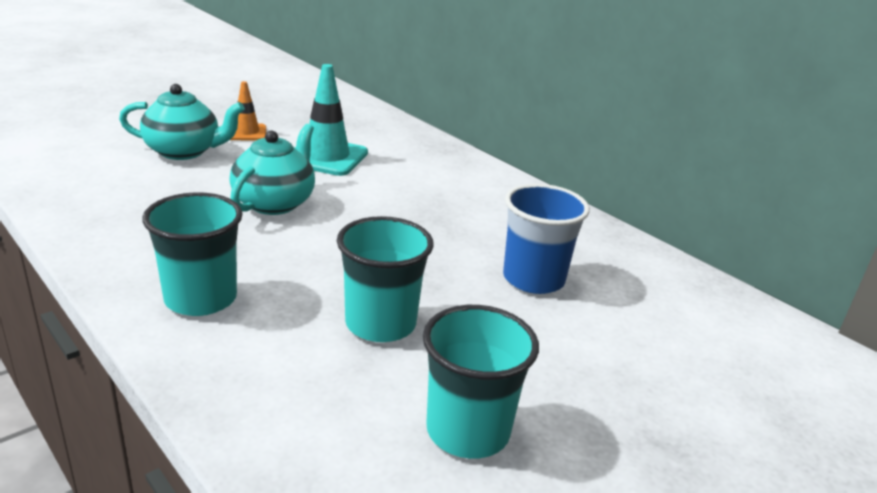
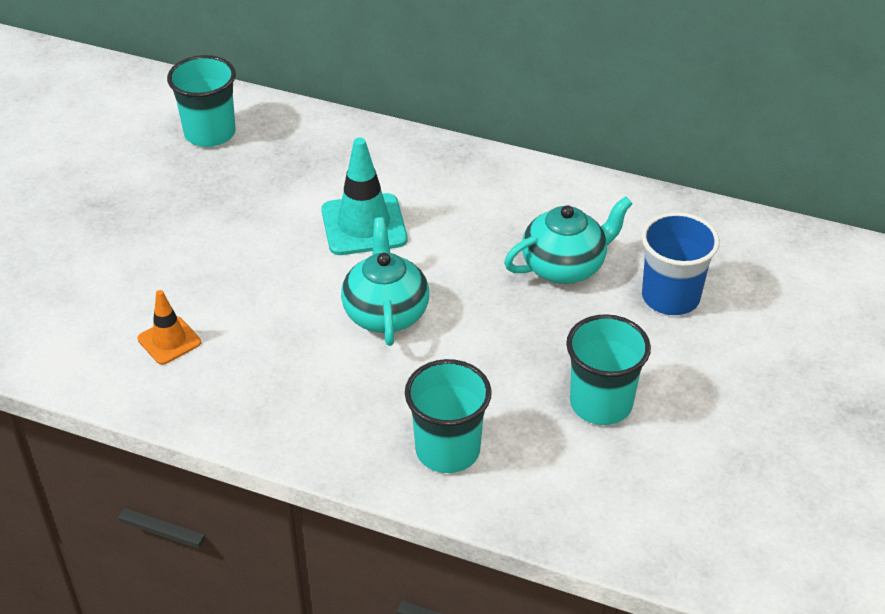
camera: 25 degrees left, 15 degrees up
turquoise teapot [119,84,245,160] -> turquoise teapot moved to [504,196,633,284]
orange traffic cone [230,81,266,140] -> orange traffic cone moved to [137,290,201,365]
turquoise cup [423,305,539,459] -> turquoise cup moved to [167,55,236,147]

